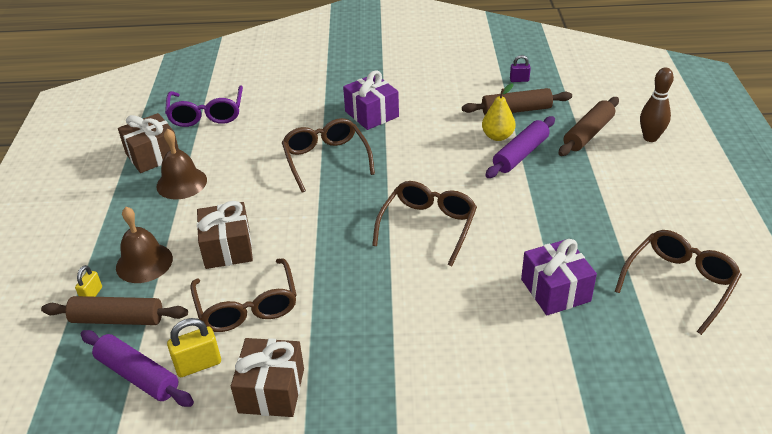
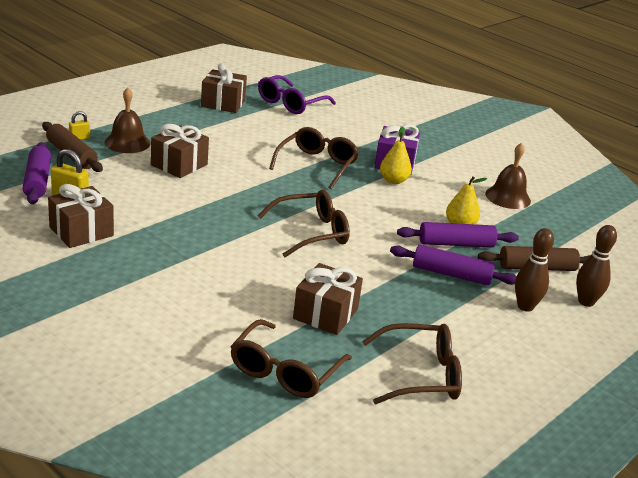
camera: 40 degrees right, 10 degrees down
brown bell [156,128,207,199] -> brown bell moved to [485,143,531,209]
brown glasses [190,258,297,332] -> brown glasses moved to [230,319,352,398]
brown rolling pin [462,88,572,115] -> none
purple padlock [510,55,531,82] -> none
purple gift [521,239,597,315] -> brown gift [293,263,363,335]
none -> yellow pear [380,127,412,184]
none -> purple rolling pin [390,245,517,285]
none -> brown bowling pin [515,228,554,312]

